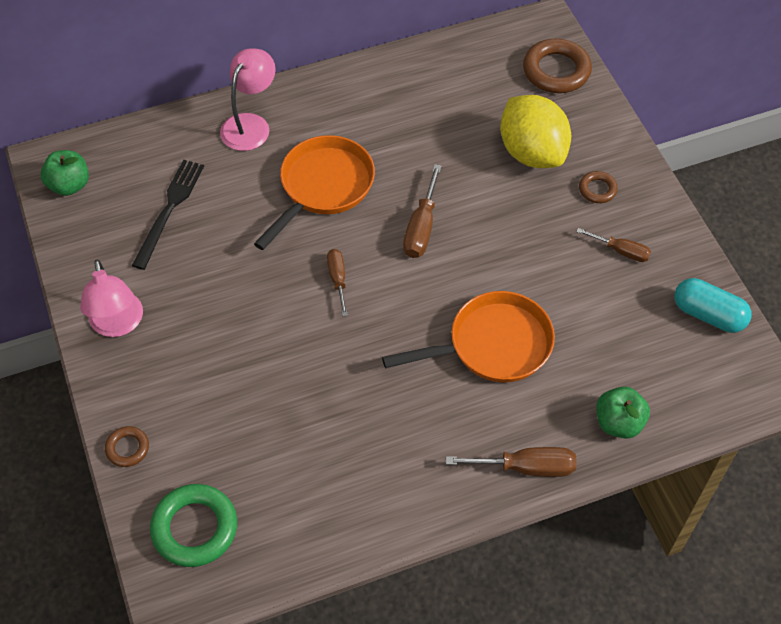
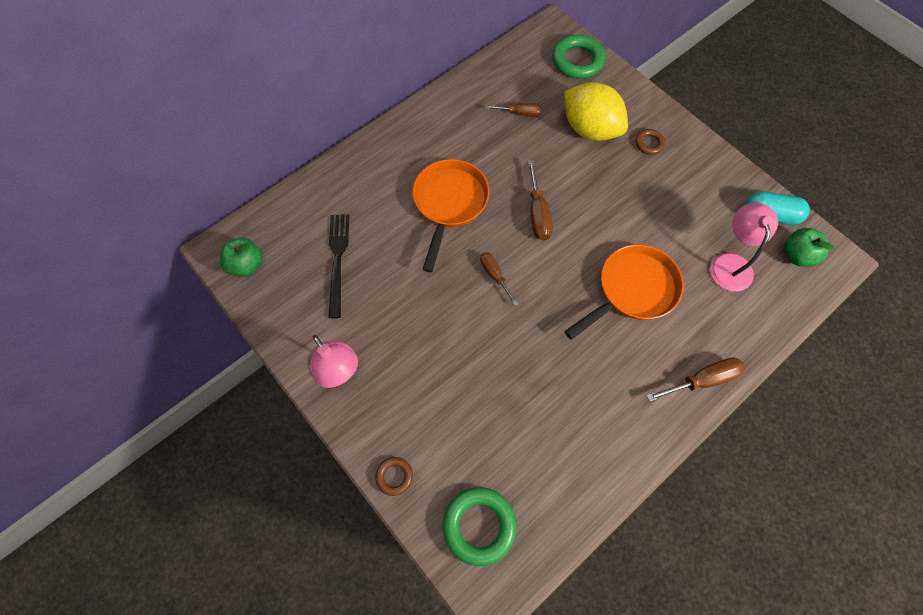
camera: 20 degrees left, 10 degrees up
pink lamp [220,48,276,151] -> pink lamp moved to [710,202,778,291]
brown ring [523,39,592,93] -> green ring [552,35,605,79]
brown screwdriver [576,228,651,262] -> brown screwdriver moved to [485,103,541,117]
green apple [596,386,650,439] -> green apple moved to [784,228,834,267]

